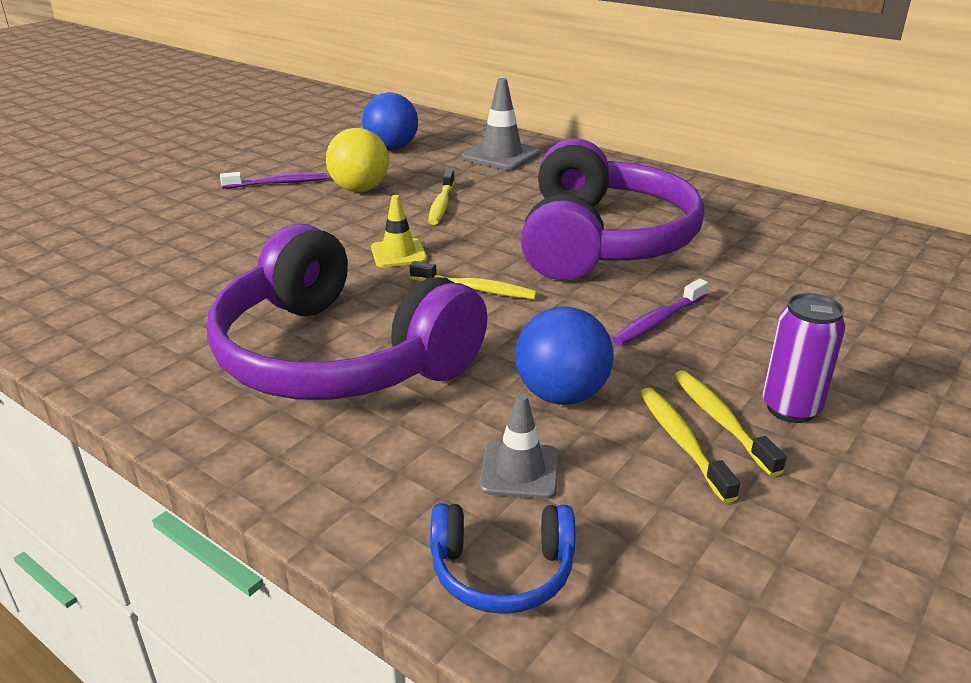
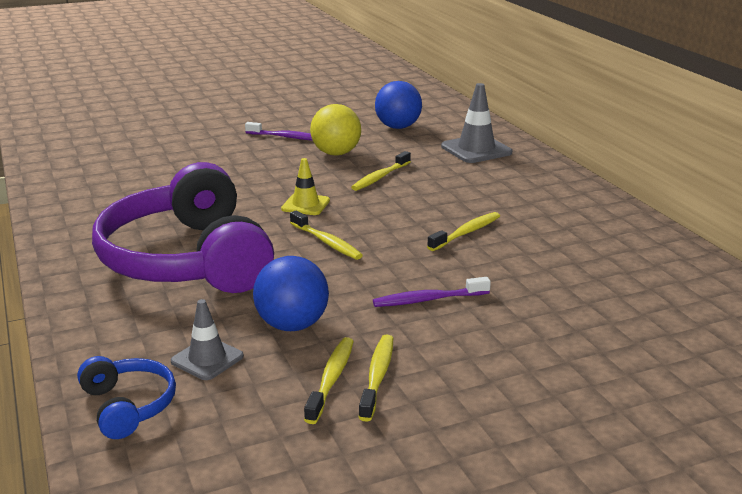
camera: 30 degrees right, 5 degrees down
blue headphones [430,503,575,614] -> blue headphones turned 150 degrees counterclockwise [77,356,176,439]
purple headphones [521,138,704,280] -> yellow toothbrush [427,212,500,251]
purple can [762,293,845,423] -> none

